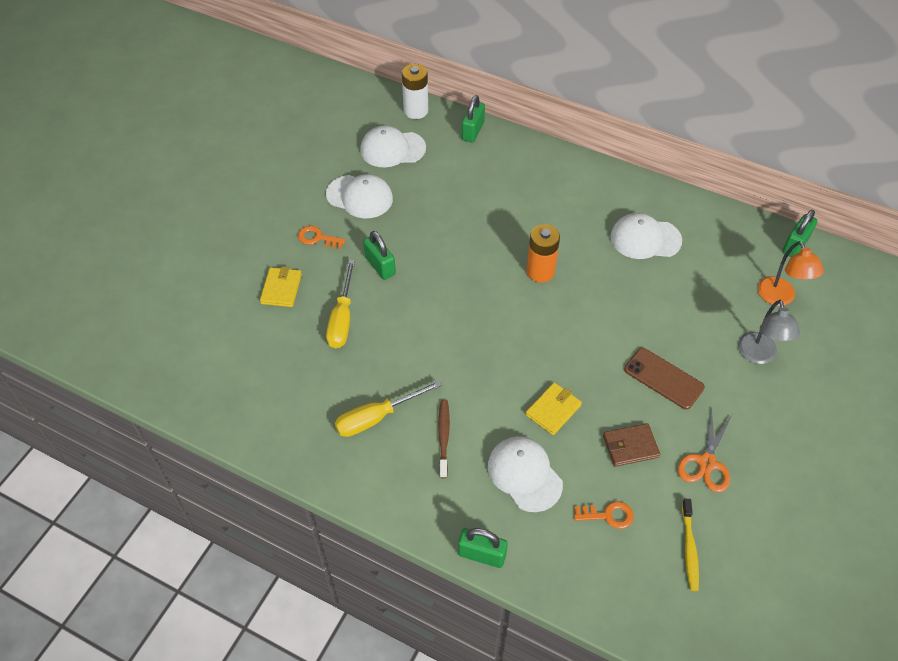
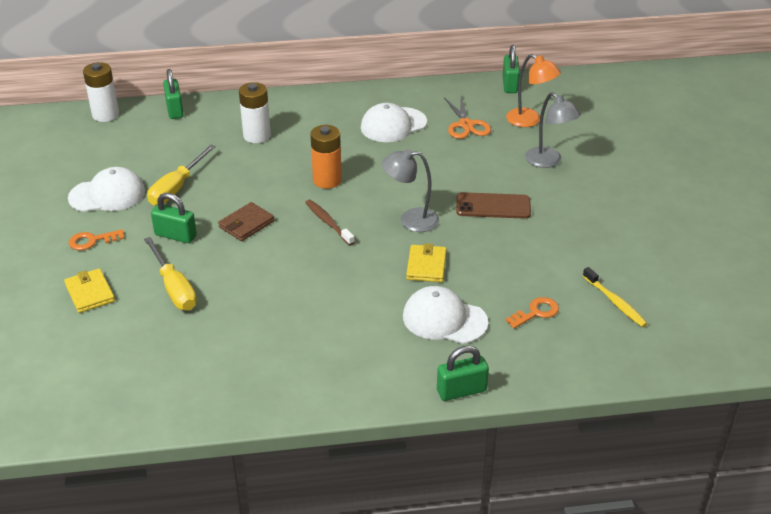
camera: 35 degrees left, 15 degrees down
yellow screwdriver [335,380,442,437] -> yellow screwdriver moved to [147,145,216,206]
white cap [360,125,426,167] -> none
brown toothbrush [438,400,450,478] -> brown toothbrush moved to [305,200,355,246]
brown wallet [603,423,660,467] -> brown wallet moved to [218,202,274,241]
orange scissors [678,407,732,492] -> orange scissors moved to [444,96,491,139]
none -> white battery [239,82,271,143]
none -> grey lamp [382,149,439,232]

